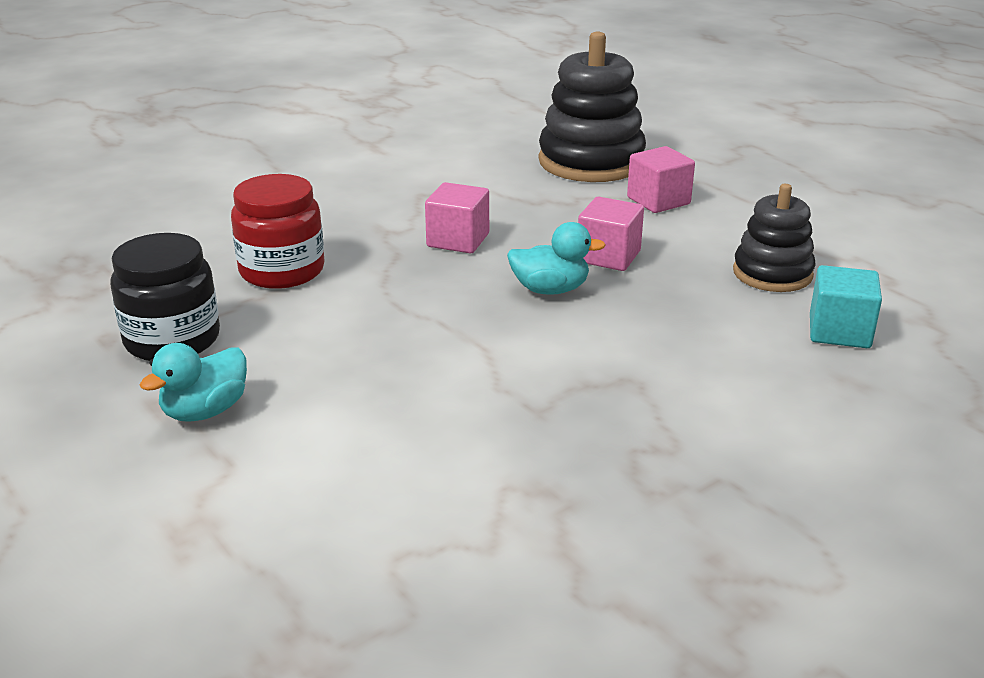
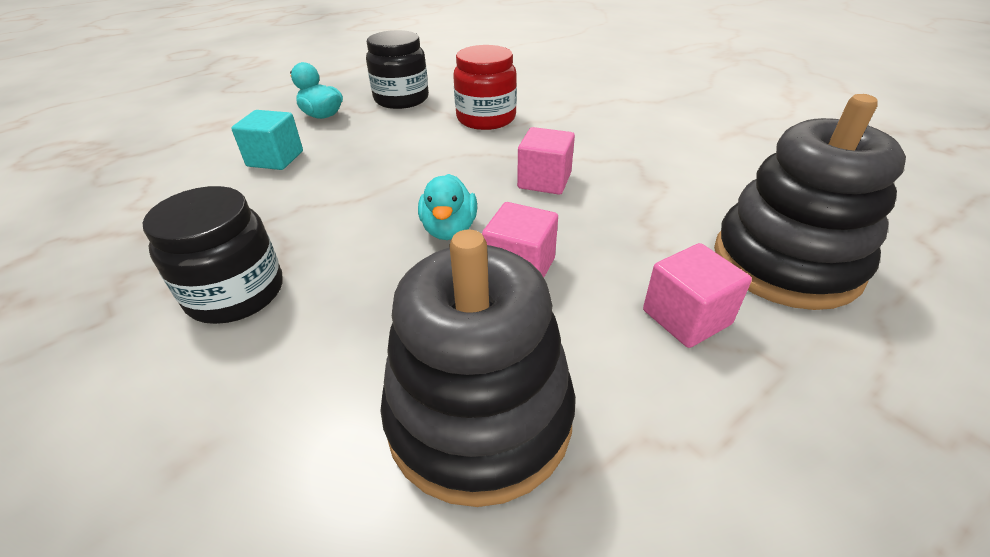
camera: 90 degrees right, 10 degrees up
black stacking toy [733,184,816,292] -> black stacking toy [380,230,575,507], size x1.65
turquoise cube [810,265,882,348] -> turquoise cube moved to [231,110,303,170]
none -> black jar [143,186,283,324]

